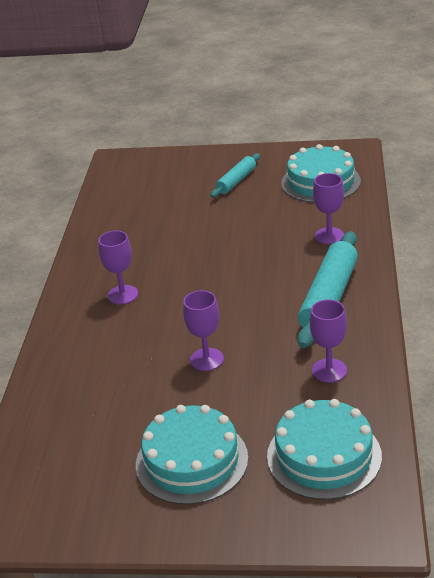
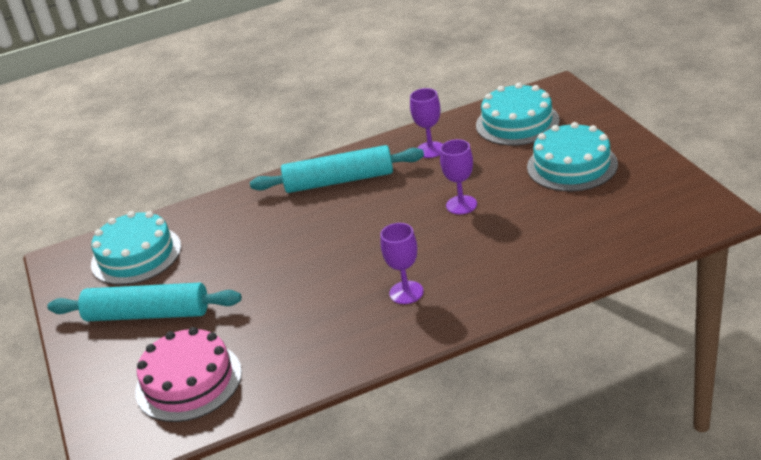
camera: 115 degrees left, 0 degrees up
turquoise rolling pin [211,153,260,198] -> turquoise rolling pin [47,283,242,321], size x1.76
purple goblet [313,173,344,244] -> none
none -> pink cake [135,327,242,422]

